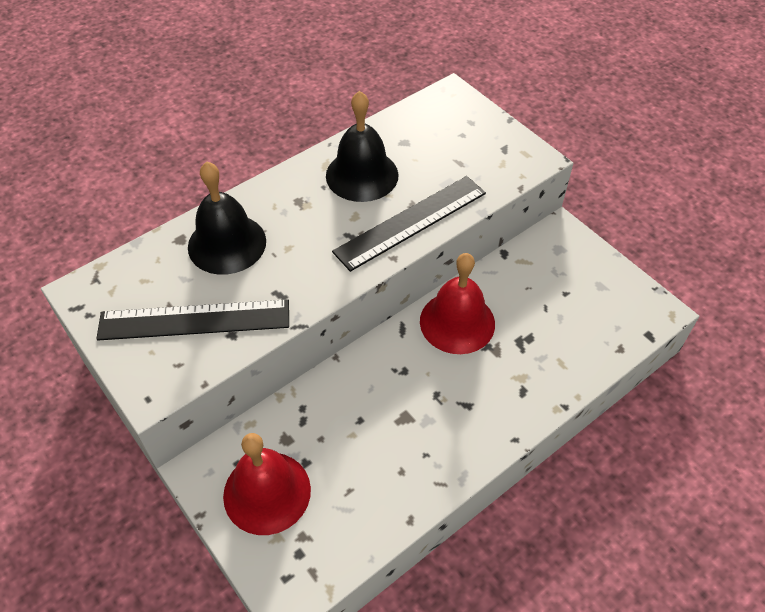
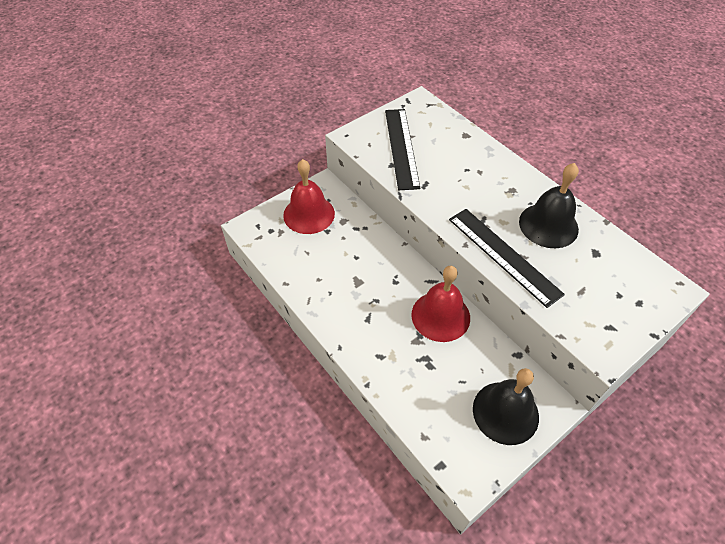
camera: 90 degrees right, 0 degrees up
black bell [188,161,266,275] -> black bell moved to [473,368,539,445]

